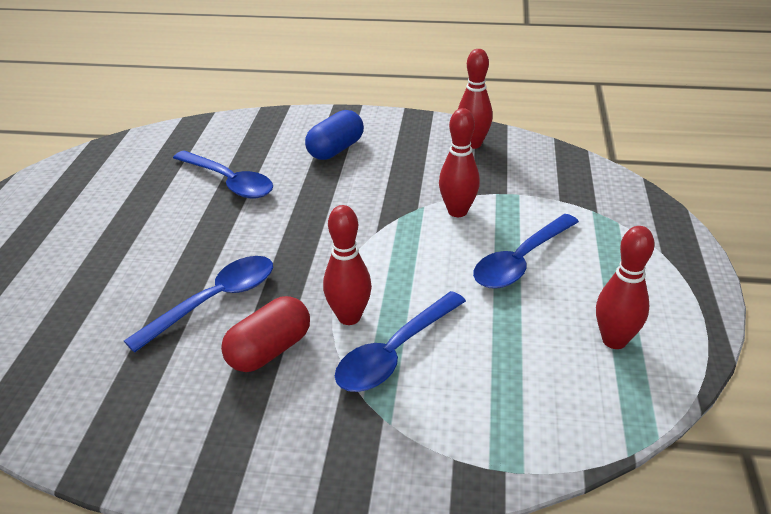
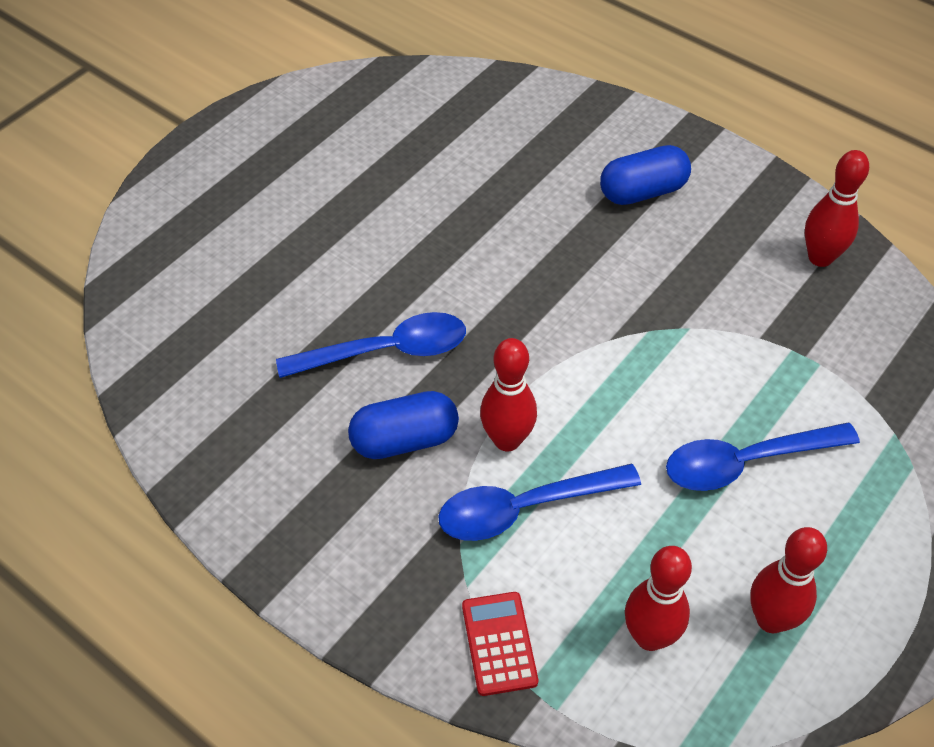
camera: 30 degrees right, 15 degrees up
blue spoon [173,150,273,198] -> none
red capsule [221,296,310,372] -> blue capsule [348,391,459,459]
red bowling pin [439,108,480,217] -> red bowling pin moved to [625,546,692,651]
none -> red calculator [462,592,538,696]

